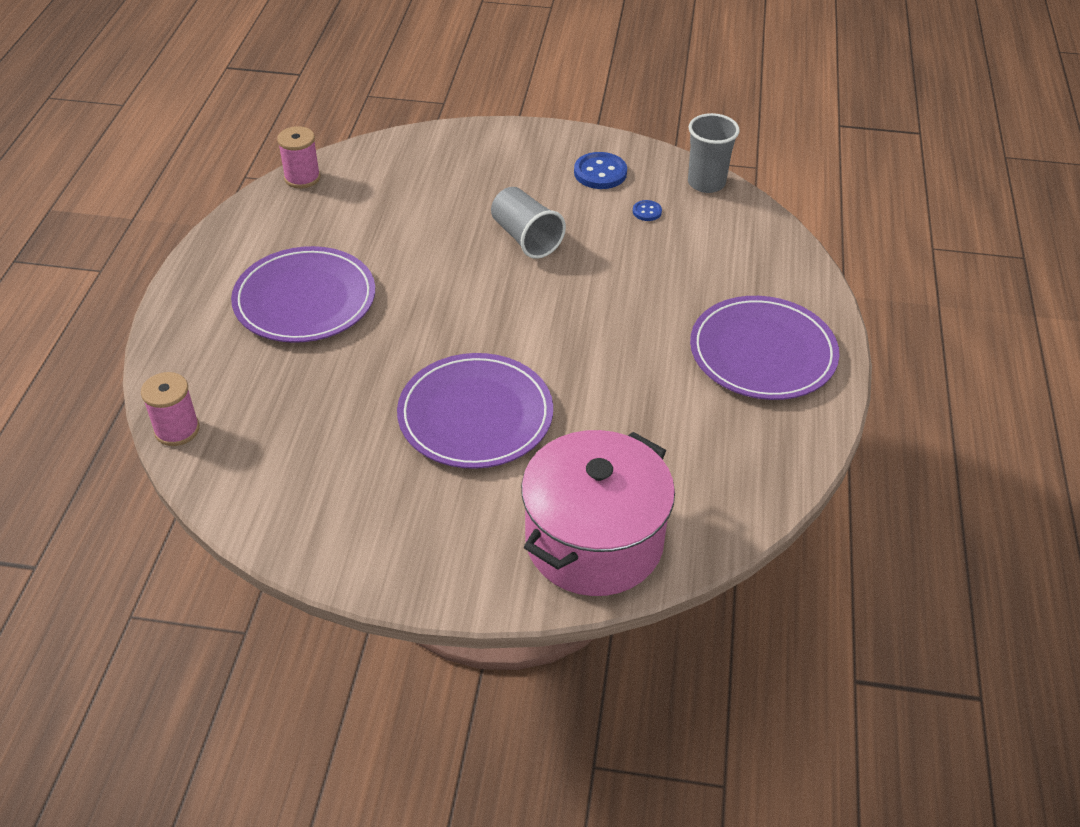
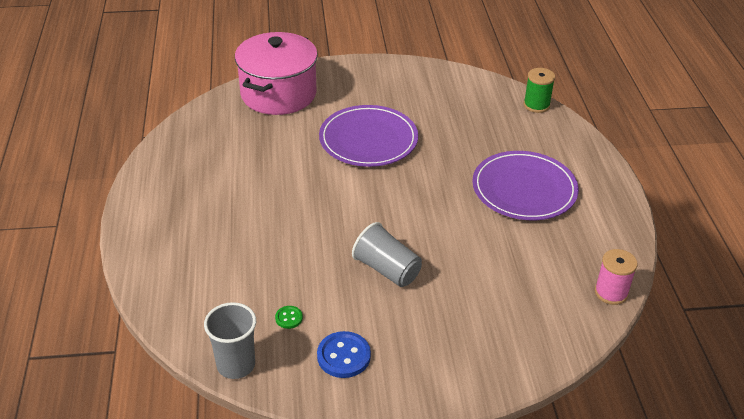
camera: 165 degrees right, 5 degrees down
pink spool [141,372,200,446] -> green spool [524,68,555,113]
blue button [633,200,662,221] -> green button [275,306,303,329]
purple plate [690,296,839,400] -> none

